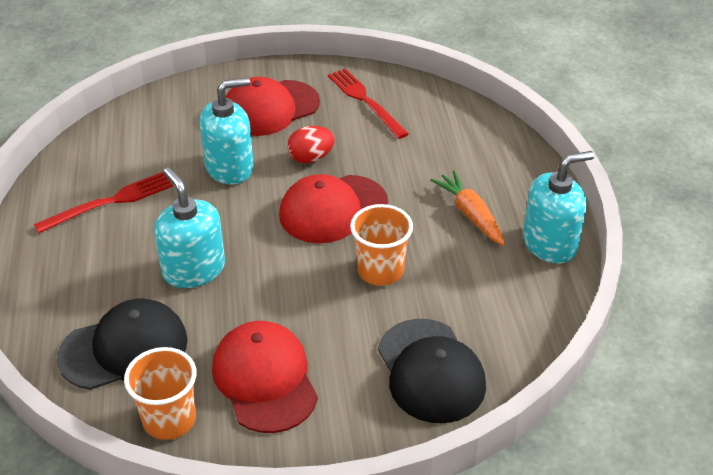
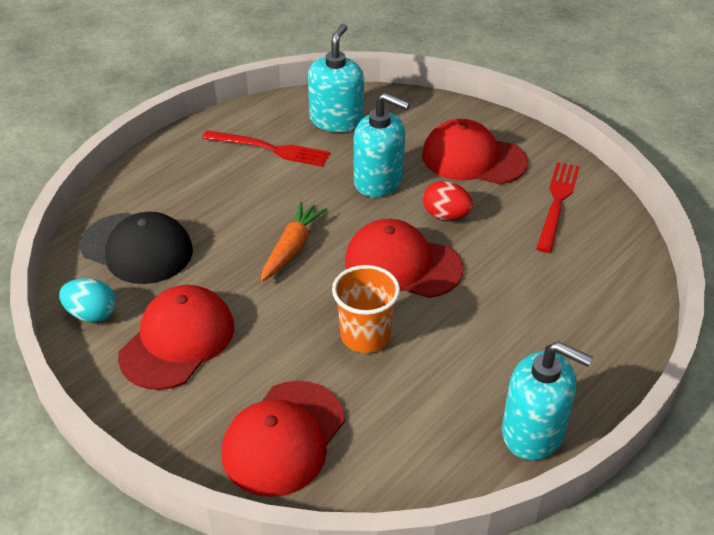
camera: 50 degrees right, 0 degrees up
orange cup [124,347,197,440] -> turquoise egg [59,278,116,322]
turquoise soap dispenser [154,167,225,288] -> turquoise soap dispenser moved to [308,24,364,132]
black cap [378,319,486,423] -> red cap [221,381,345,497]
orange carrot [430,170,505,246] -> orange carrot moved to [261,201,327,282]

